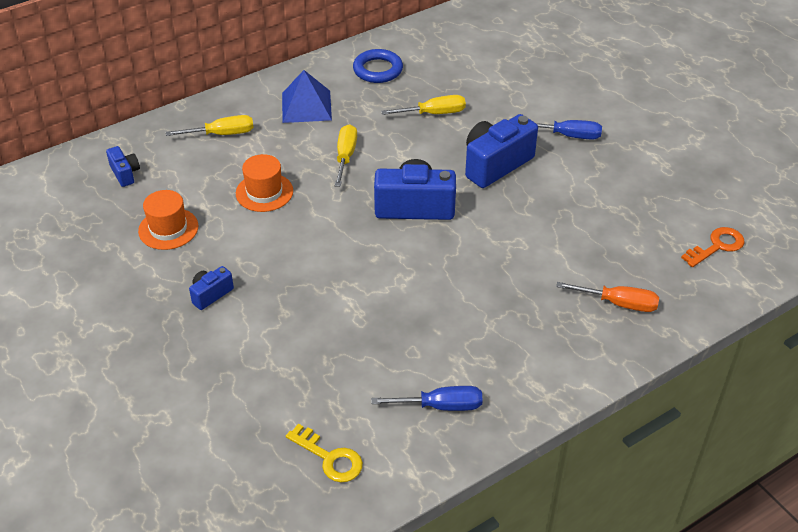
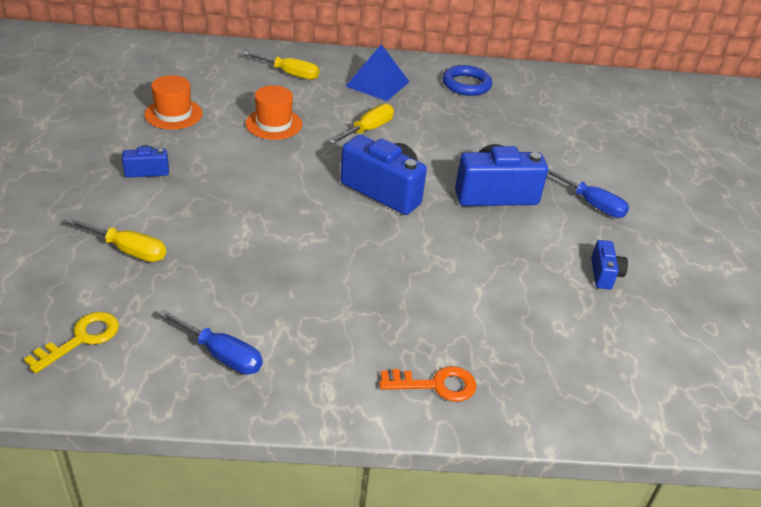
camera: 30 degrees right, 5 degrees down
blue camera [106,146,140,187] -> blue camera moved to [591,240,628,290]
yellow key [286,424,363,482] -> yellow key turned 120 degrees counterclockwise [24,312,119,373]
yellow screwdriver [381,95,466,115] -> yellow screwdriver moved to [66,218,166,262]
orange screwdriver [556,282,659,312] -> none
orange key [681,227,744,267] -> orange key moved to [379,366,476,402]

